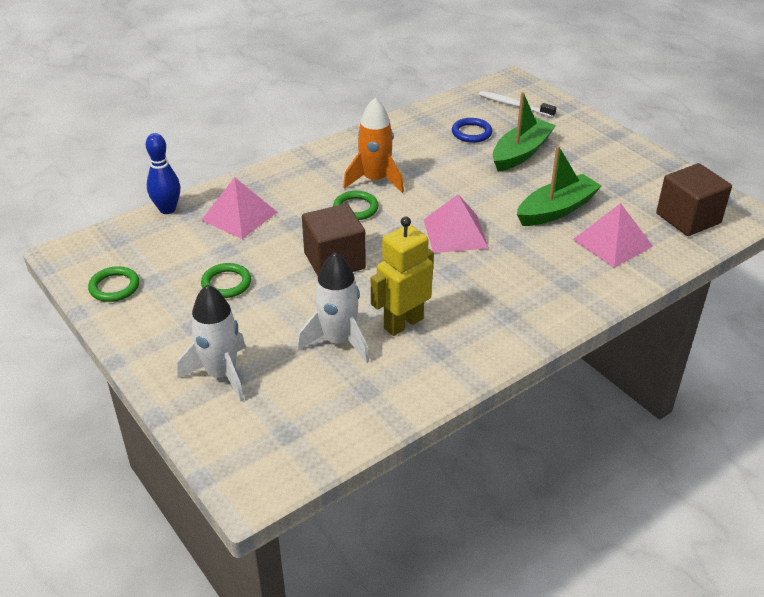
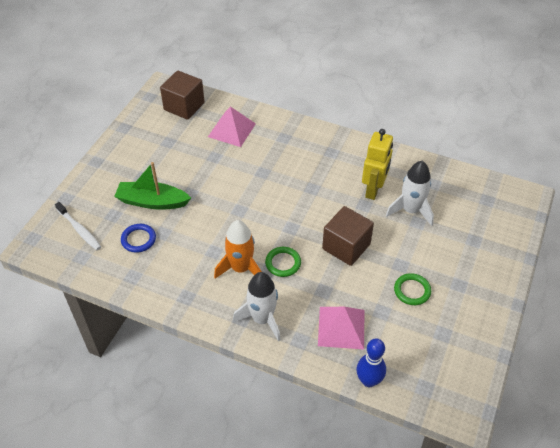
camera: 120 degrees left, 10 degrees up
green ring [88,266,139,302] -> none
white rocket [177,285,246,402] -> white rocket moved to [233,272,280,342]
yellow robot [371,216,434,336] -> yellow robot turned 90 degrees counterclockwise [362,129,393,200]
pink pyramid [424,194,489,253] -> none
white toothbrush [479,91,556,118] -> white toothbrush turned 45 degrees counterclockwise [55,202,101,250]
green boat [517,146,602,226] -> none

